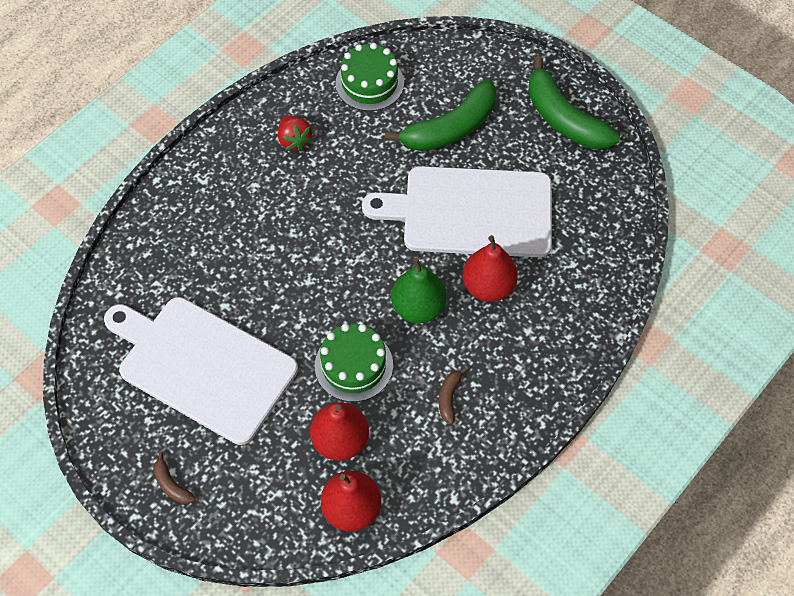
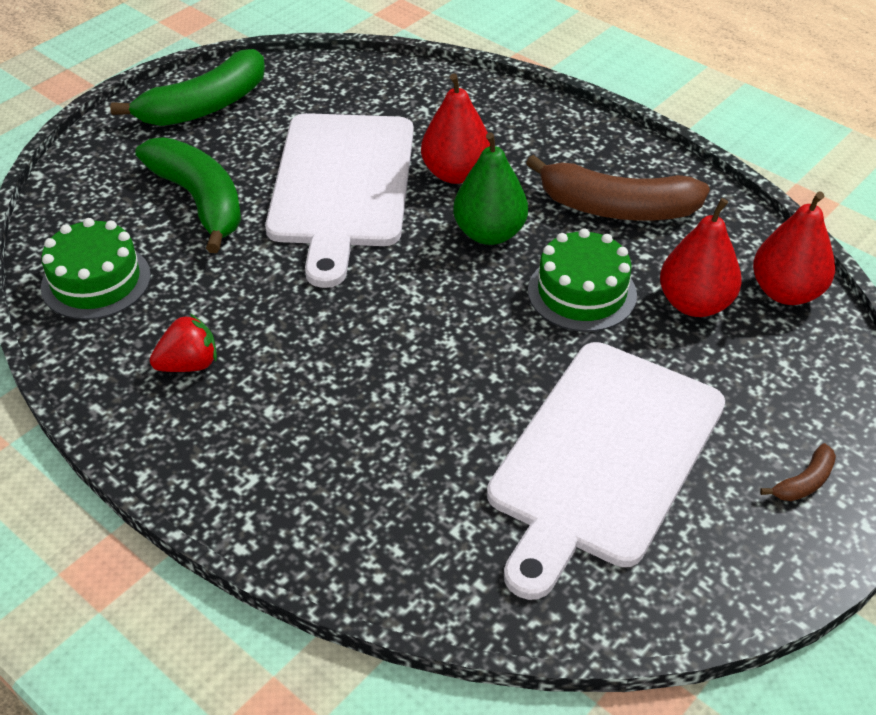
camera: 90 degrees left, 15 degrees down
brown banana [439,367,468,424] -> brown banana [526,155,710,221], size x2.33

